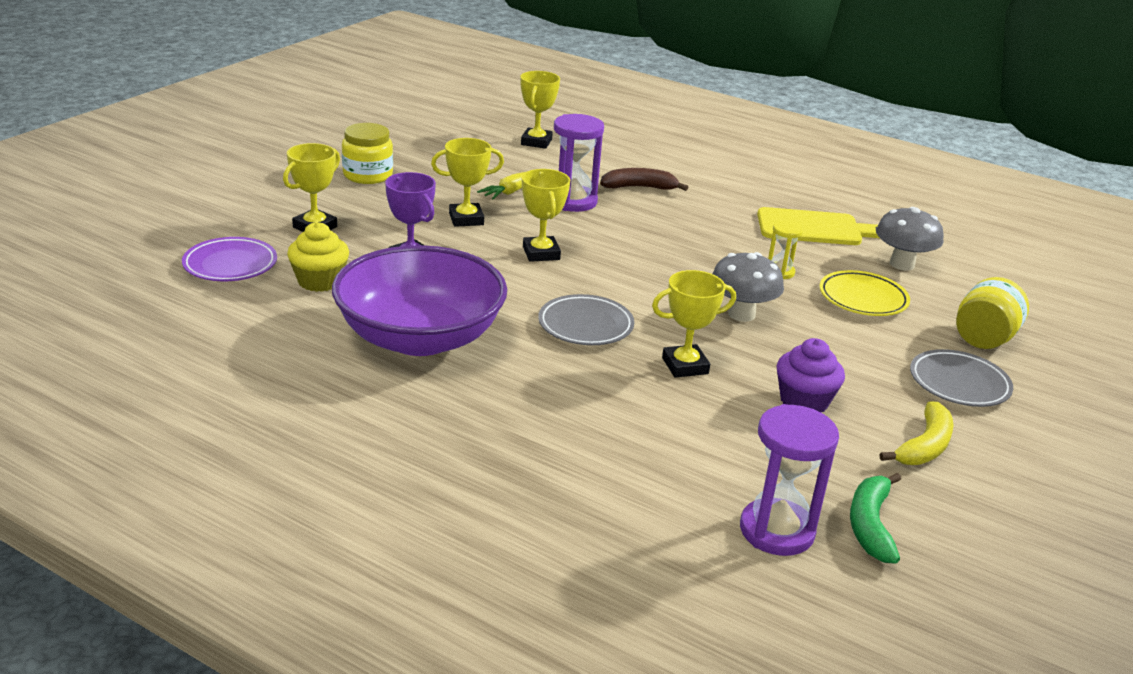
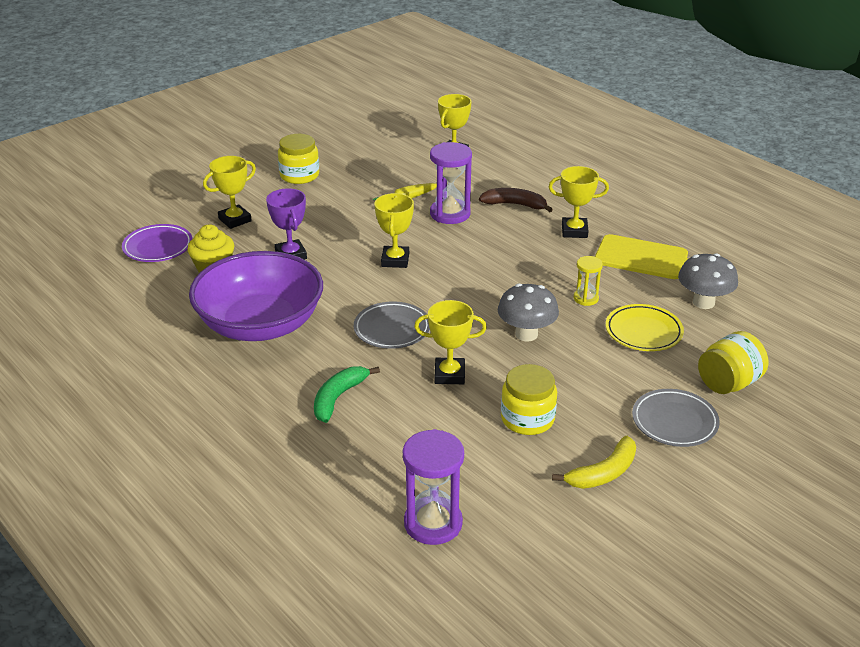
camera: 20 degrees right, 5 degrees up
yellow trophy [431,138,504,227] -> yellow trophy moved to [549,166,609,238]
purple cupcake [777,338,845,412] -> yellow jar [501,364,557,435]
green banana [850,473,901,564] -> green banana moved to [314,366,380,423]

